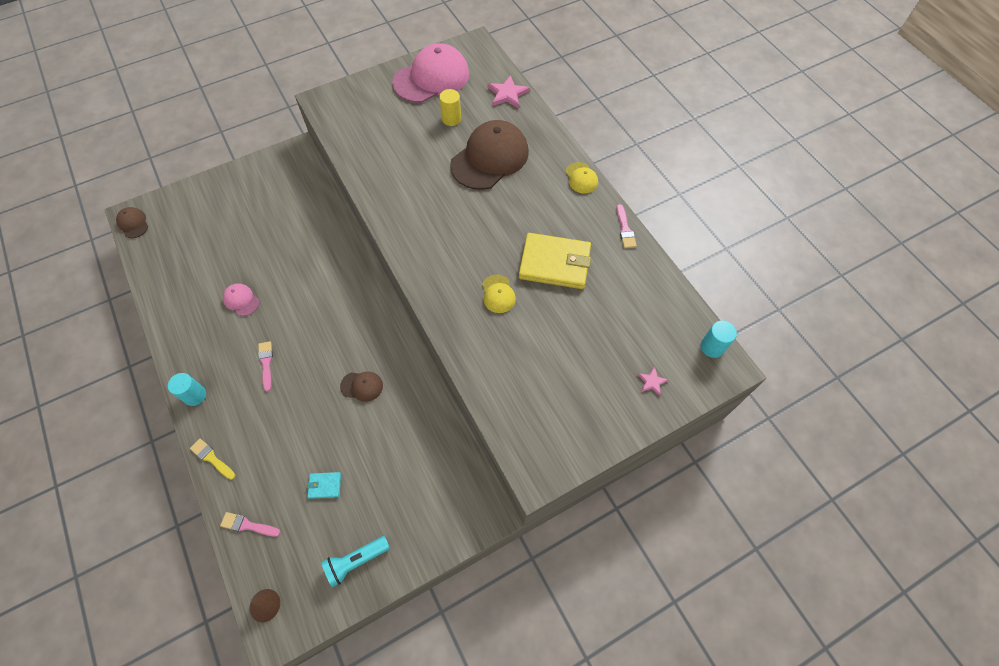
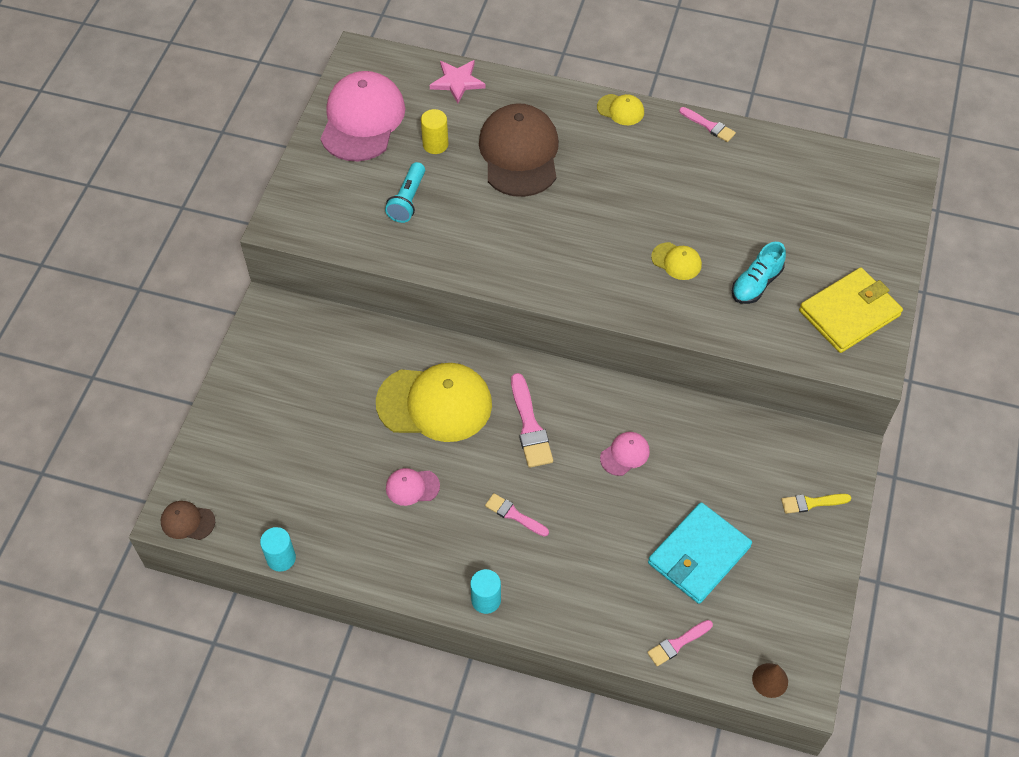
camera: 45 degrees left, 5 degrees down
yellow brush [190,439,235,480] -> yellow brush moved to [781,494,851,514]
turquoise wallet [307,472,341,499] -> turquoise wallet [648,502,752,604], size x2.27
turquoise flashlight [321,536,390,587] -> turquoise flashlight moved to [385,162,425,223]
brown cap [340,372,383,402] -> pink cap [600,432,650,476]
yellow wallet [519,233,591,289] -> yellow wallet moved to [799,267,903,353]
pink star [638,367,668,396] -> none
turquoise cylinder [701,321,737,358] -> turquoise cylinder moved to [260,527,296,572]
none -> yellow cap [376,363,492,442]
none -> pink brush [511,373,553,468]
none -> turquoise shoe [732,242,786,304]

